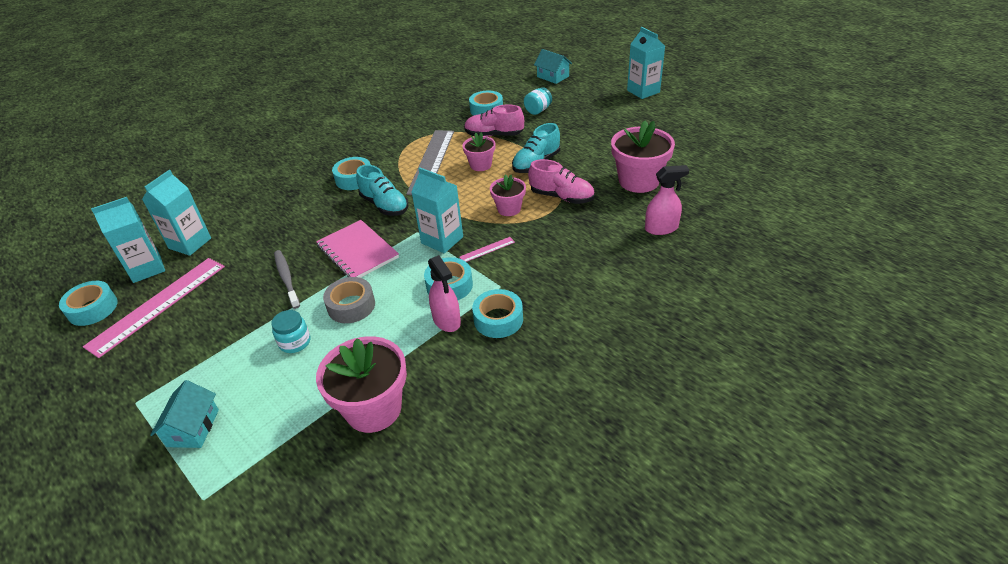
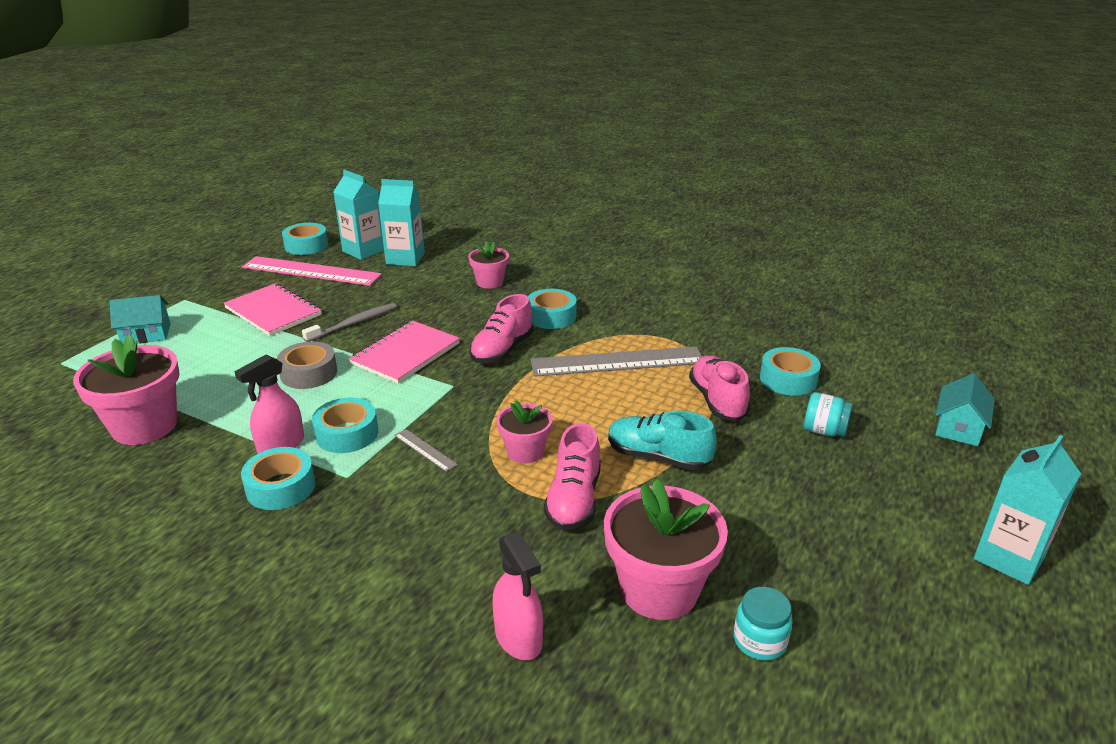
camera: 70 degrees right, 10 degrees down
turquoise jar [271,310,310,353] -> turquoise jar moved to [734,587,793,661]
turquoise shoe [356,165,408,216] -> pink shoe [469,294,534,363]
turquoise carton [411,167,463,253] -> none
pink ruler [459,237,515,262] -> grey ruler [394,429,458,472]
pink flower pot [462,132,495,171] -> pink flower pot moved to [468,241,509,289]
none -> pink notebook [224,283,322,336]

